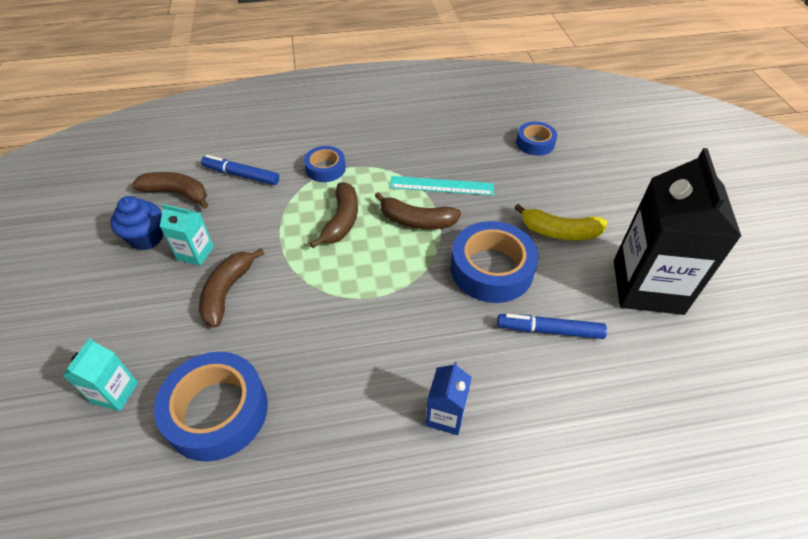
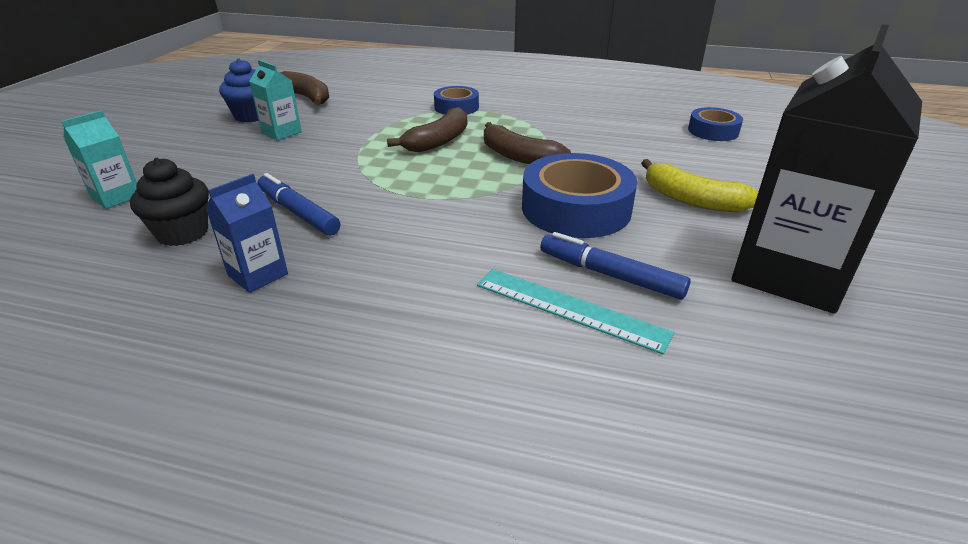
camera: 25 degrees right, 15 degrees down
blue tape [154,352,268,462] -> black cupcake [130,158,209,246]
brown banana [199,248,265,328] -> none
blue marker [201,155,279,185] -> blue marker moved to [257,173,340,236]
turquoise ruler [390,176,494,196] -> turquoise ruler moved to [477,269,674,354]
blue carton [426,362,472,435] -> blue carton moved to [205,174,288,293]

